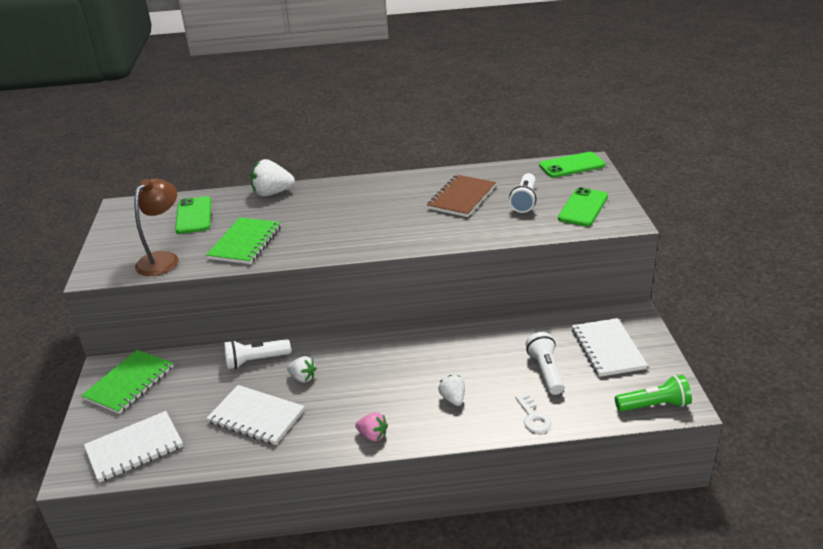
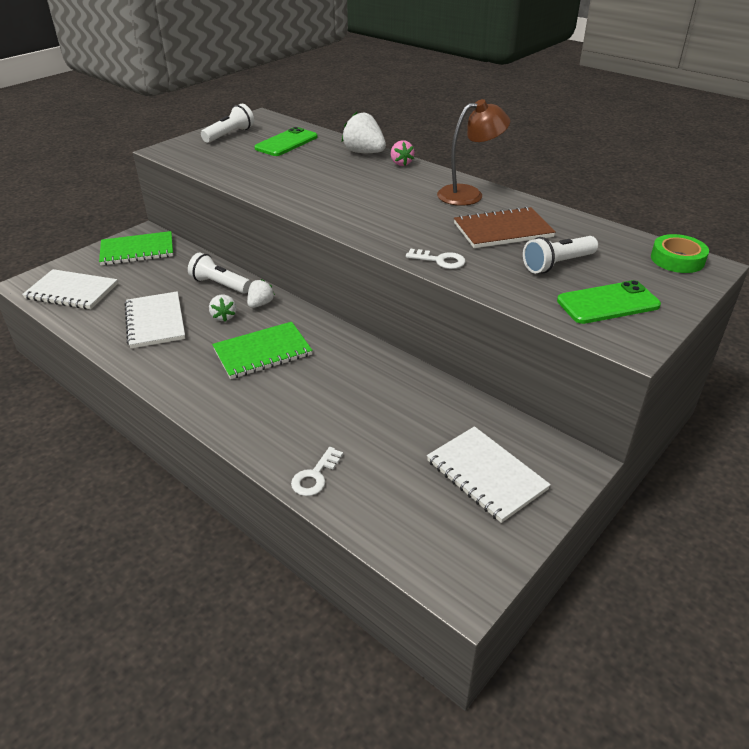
camera: 45 degrees right, 5 degrees up
brown lamp [135,179,179,276] -> brown lamp moved to [437,99,510,206]
green notebook [206,217,281,264] -> green notebook moved to [212,322,312,379]
pink strawberry [355,412,388,442] -> pink strawberry moved to [391,140,414,166]
white strawberry [438,375,465,406] -> white strawberry moved to [247,279,275,308]
white flashlight [526,332,565,395] -> white flashlight moved to [201,104,254,143]
green phone [539,152,605,178] -> green tape [651,234,709,273]
white notebook [572,318,648,377] -> white notebook turned 75 degrees counterclockwise [427,426,551,523]
green flashlight [615,375,692,412] -> none
none -> white key [406,248,465,269]

